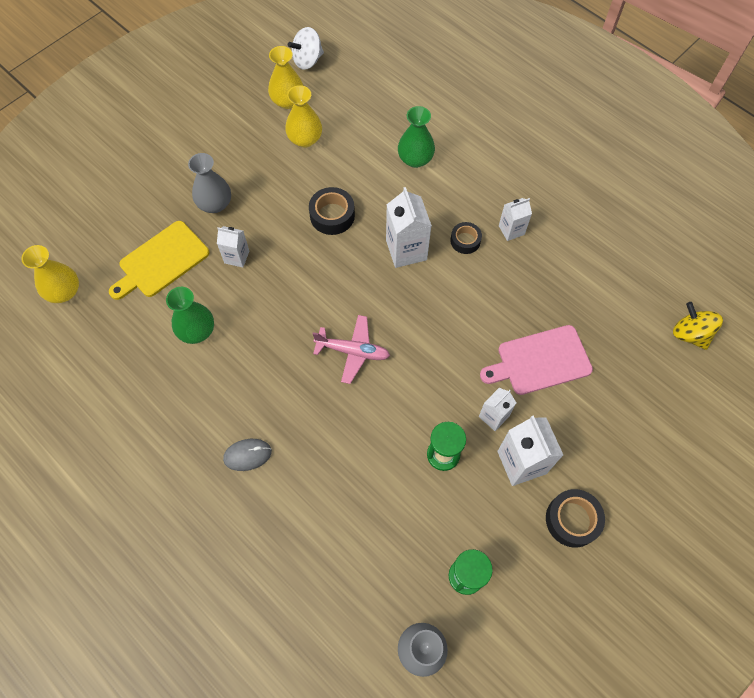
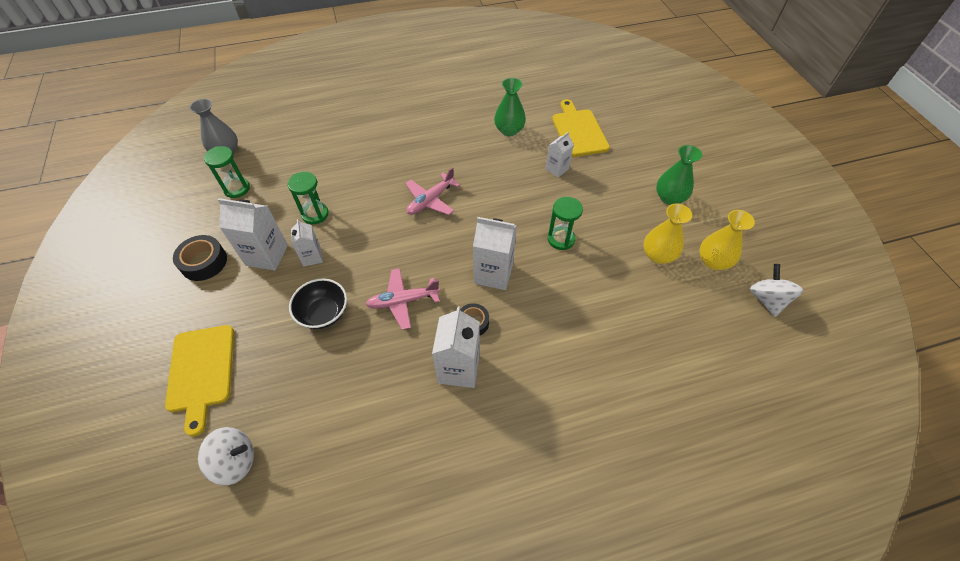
camera: 120 degrees right, 10 degrees down
yellow vase [21,245,79,303] -> none
grey vase [188,153,231,213] -> none
grey mouse [223,439,272,471] -> none
black tape [309,187,355,235] -> green hourglass [548,197,583,250]
green vase [398,106,435,168] -> green vase moved to [656,145,702,205]
pink cutting board [480,325,593,395] -> black bowl [289,279,347,329]
white carton [499,198,532,241] -> white carton [432,306,480,388], size x1.68
yellow spinning top [673,302,723,350] -> white spinning top [198,427,254,485]
none -> yellow cutting board [165,325,234,437]
none -> pink plane [366,268,440,330]

